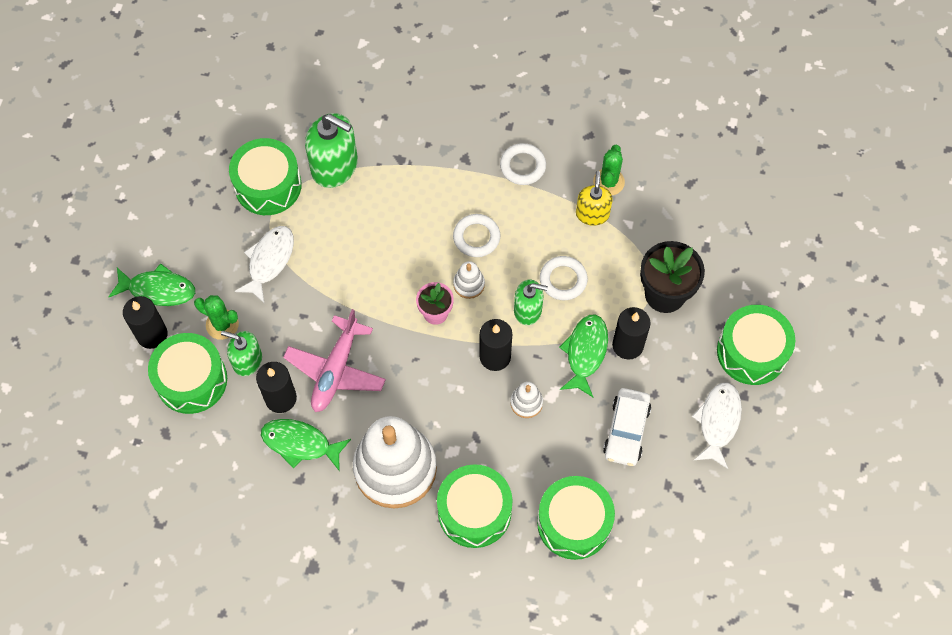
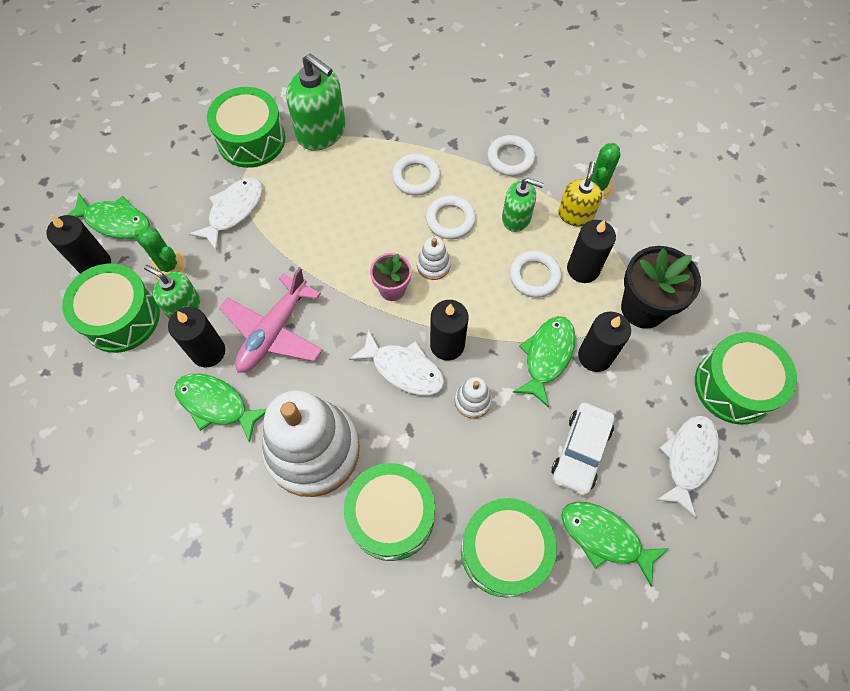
camera: 10 degrees right, 0 degrees up
green soap dispenser [514,280,548,325] -> green soap dispenser moved to [502,178,544,232]
none -> white fish [349,329,444,395]
none -> white ring [392,153,441,196]
none -> green fish [561,502,669,587]
none -> black candle [567,220,616,283]

